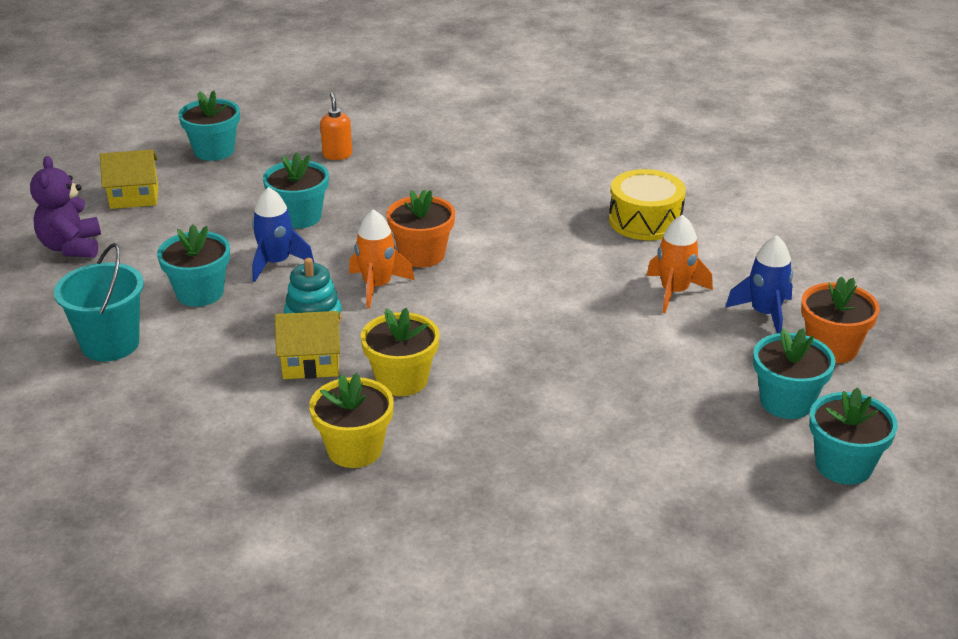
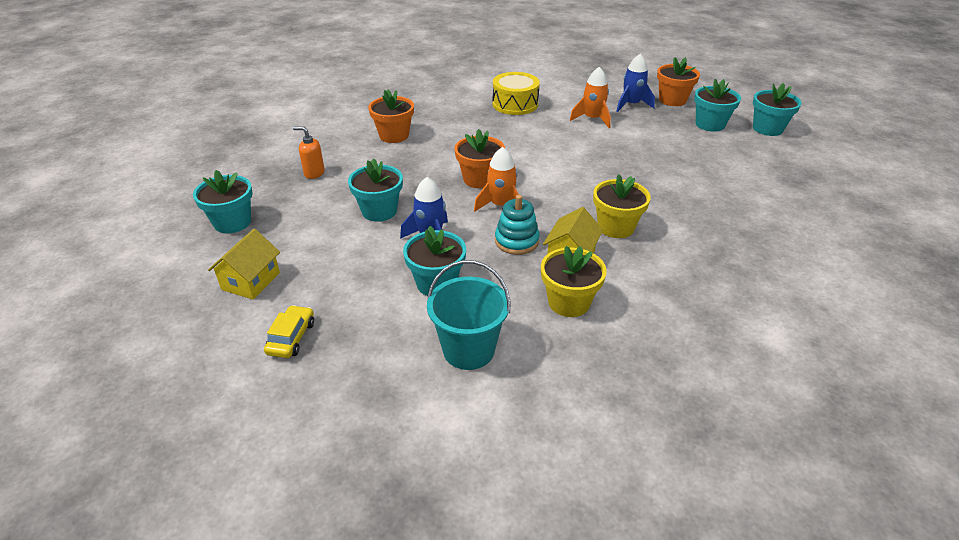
camera: 60 degrees left, 5 degrees up
purple teddy bear [30,156,101,258] -> yellow car [264,305,314,358]
yellow flower pot [309,373,394,468] -> yellow flower pot moved to [541,246,607,317]
none -> orange flower pot [368,89,414,143]

